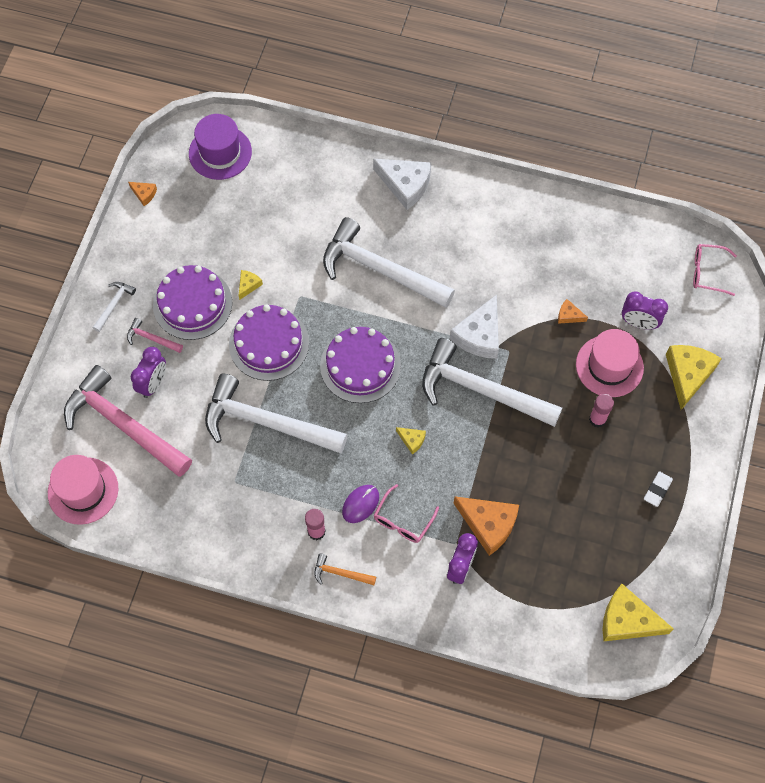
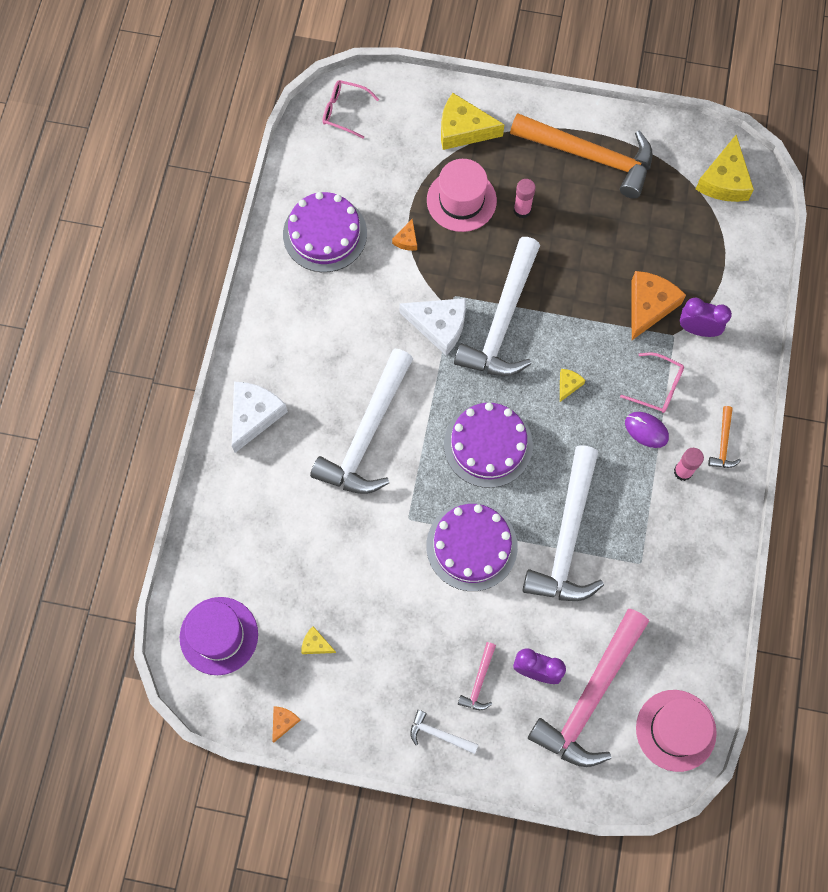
camera: 95 degrees left, 5 degrees up
purple cake [153,265,232,340] -> purple cake moved to [283,192,367,272]
yellow cheese [239,270,263,300] -> yellow cheese moved to [301,626,336,654]
purple clock [622,292,668,330] -> none
white eraser [644,471,673,507] -> orange hammer [510,113,653,199]
pink glasses [693,244,737,296] -> pink glasses turned 105 degrees clockwise [322,80,379,139]

